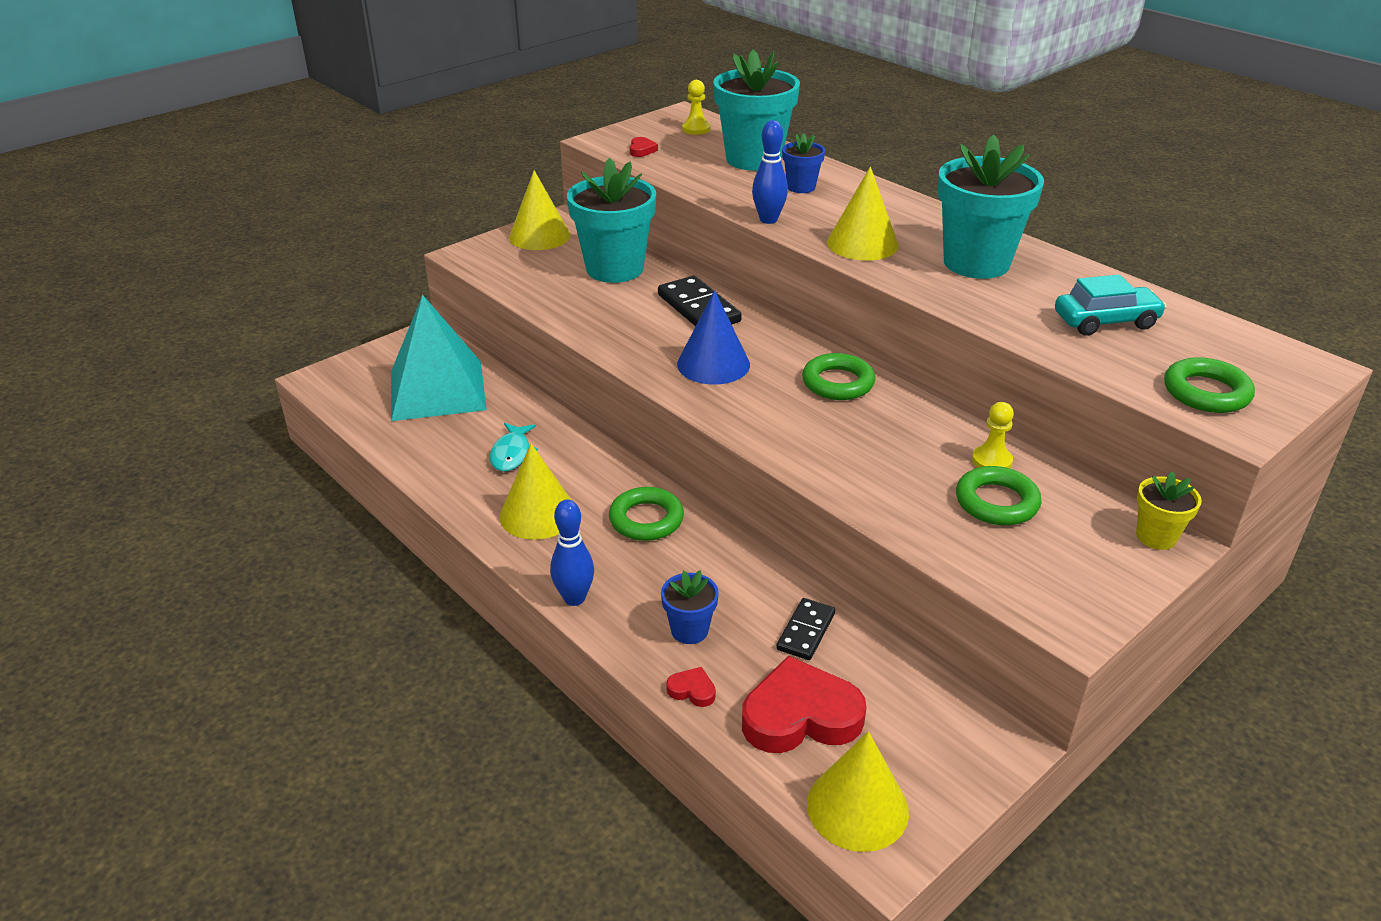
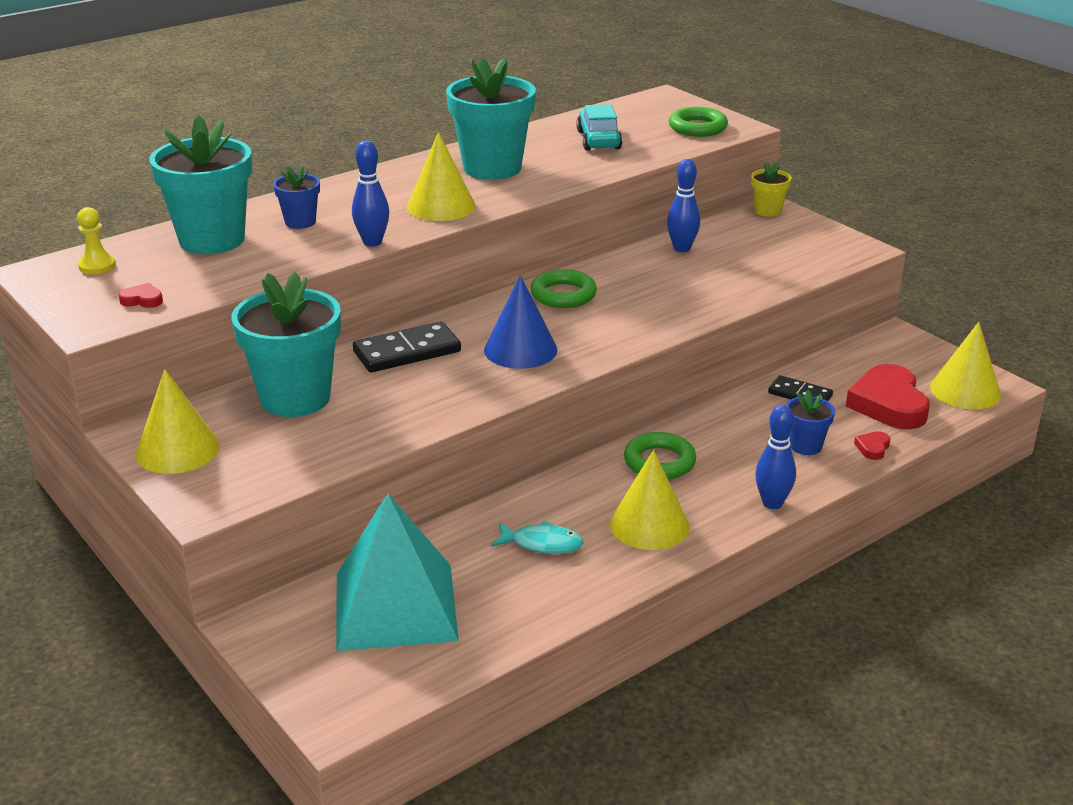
camera: 85 degrees left, 5 degrees down
green ring [956,466,1042,525] -> none
yellow pawn [972,402,1014,468] -> blue bowling pin [667,159,700,252]

